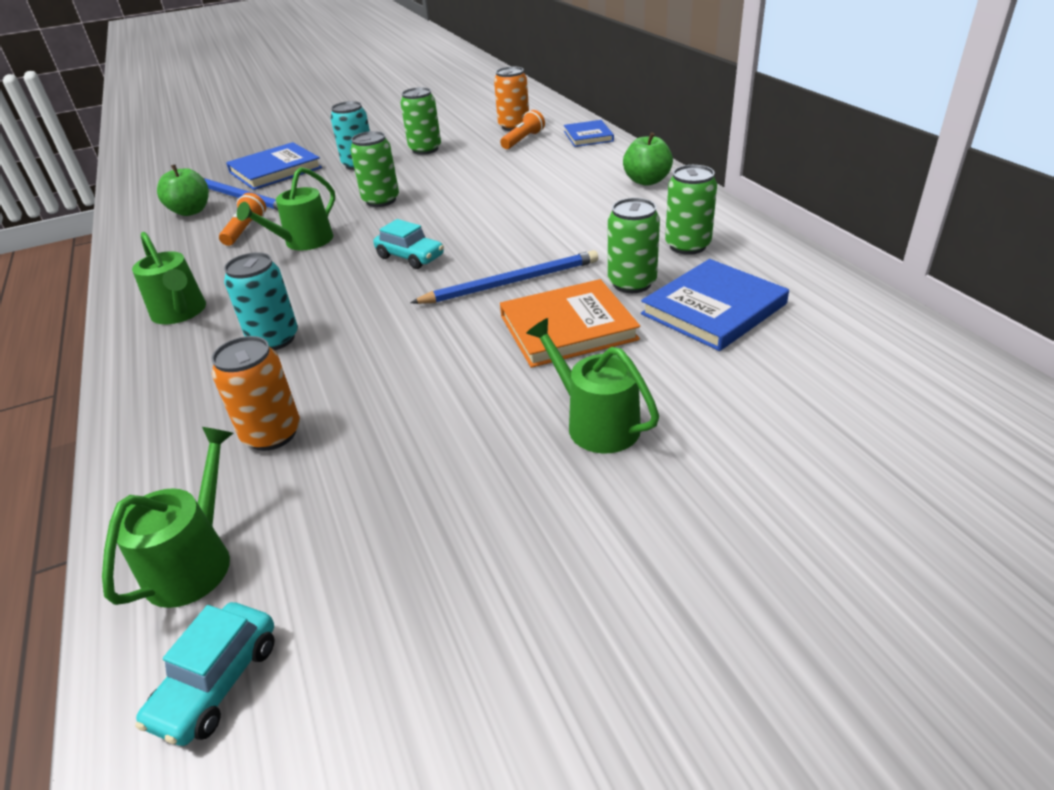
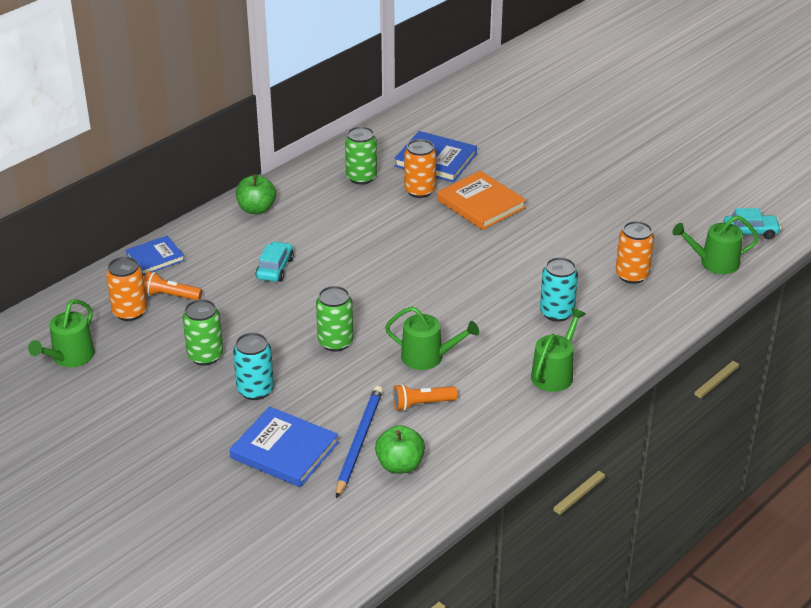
camera: 115 degrees left, 0 degrees up
turquoise car [373,219,444,269] -> turquoise car moved to [256,241,294,282]
blue pencil [410,250,598,304] -> none
green watering can [526,318,659,453] -> green watering can moved to [28,299,95,367]
green can [608,198,660,293] -> orange can [404,139,436,198]

